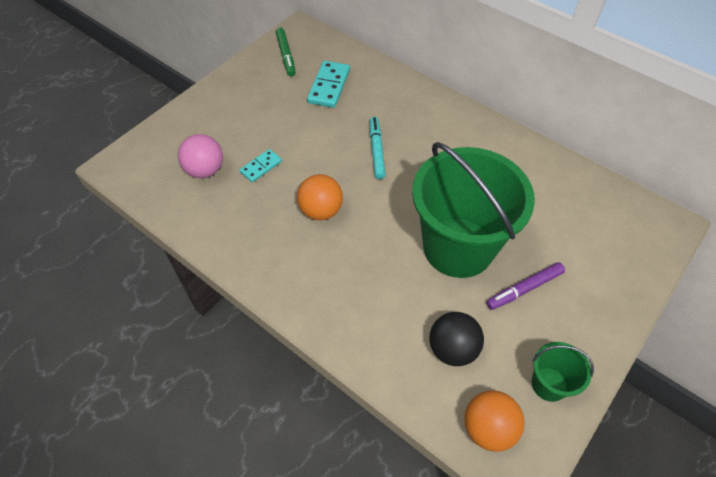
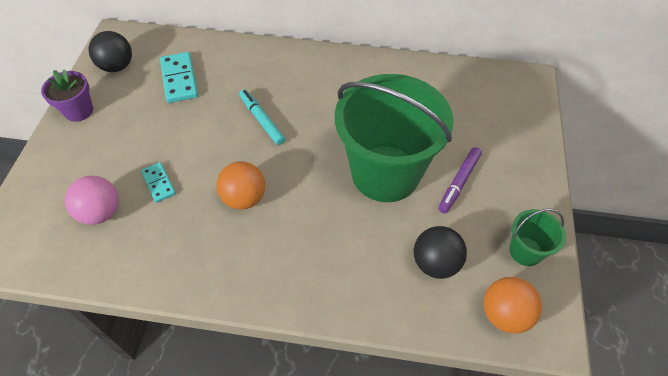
camera: 30 degrees left, 0 degrees up
turquoise domino [240,149,282,182] -> turquoise domino turned 45 degrees counterclockwise [141,162,176,203]
green marker [276,28,296,76] -> black ball [89,31,132,72]
none -> purple flower pot [41,69,93,122]

